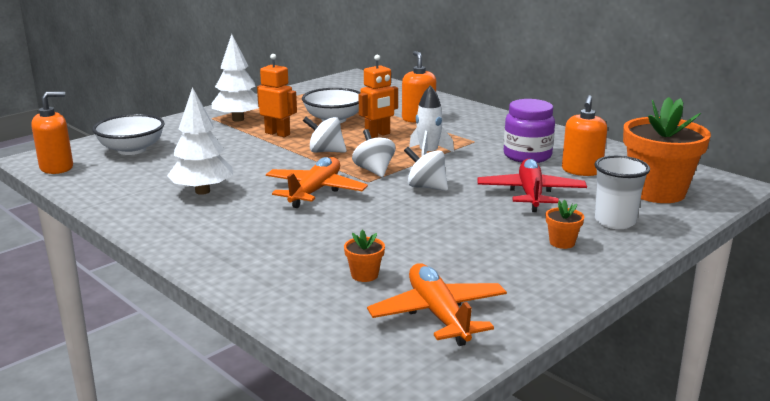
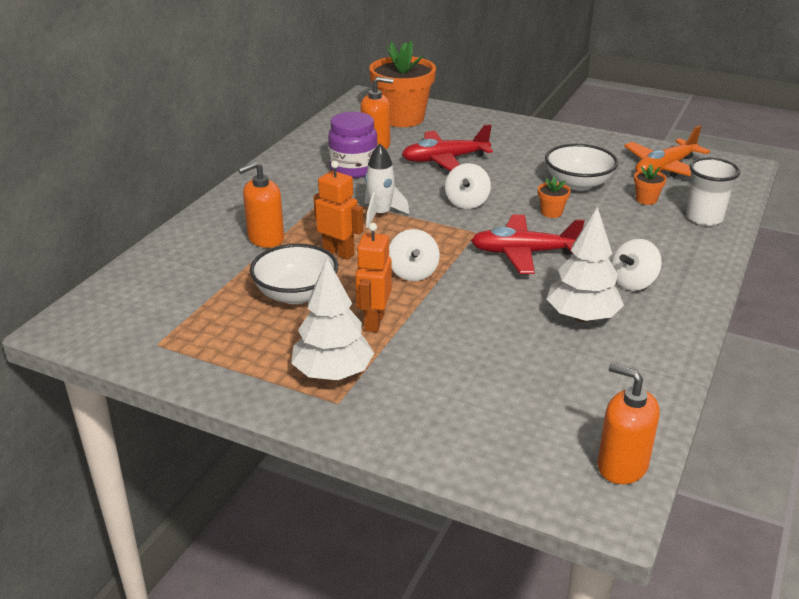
camera: 110 degrees left, 10 degrees up
white bowl [92,114,165,155] -> white bowl moved to [545,144,618,191]
orange plane [266,157,368,208] -> red plane [471,215,585,274]
white spinning top [352,129,395,177] -> white spinning top moved to [612,239,662,291]
orange flower pot [546,200,584,249] -> orange flower pot moved to [538,176,571,218]
white cup [594,156,650,229] -> white cup moved to [686,158,740,226]

